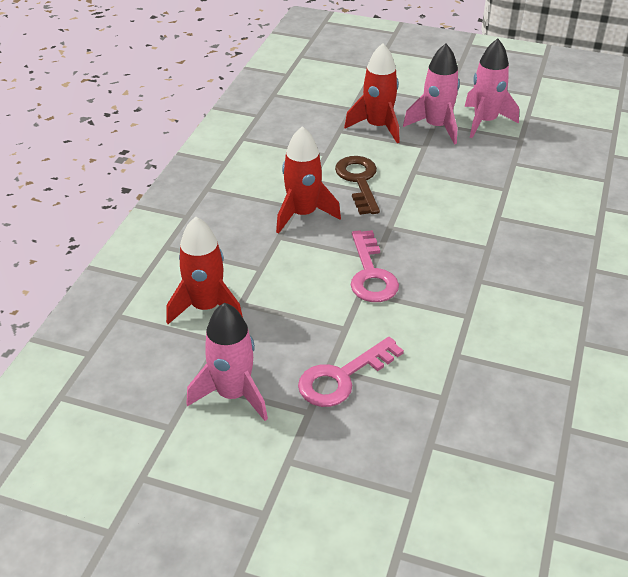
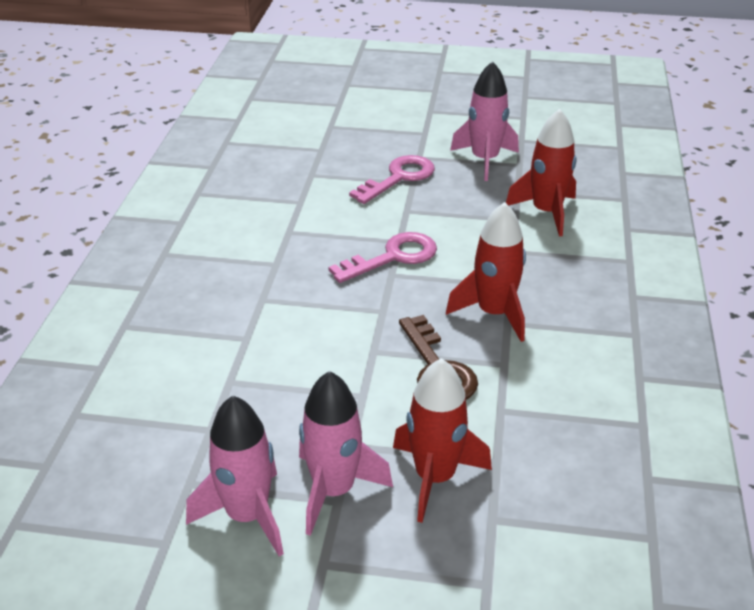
camera: 170 degrees right, 5 degrees down
pink key [351,230,399,302] -> pink key turned 75 degrees clockwise [328,232,437,283]

